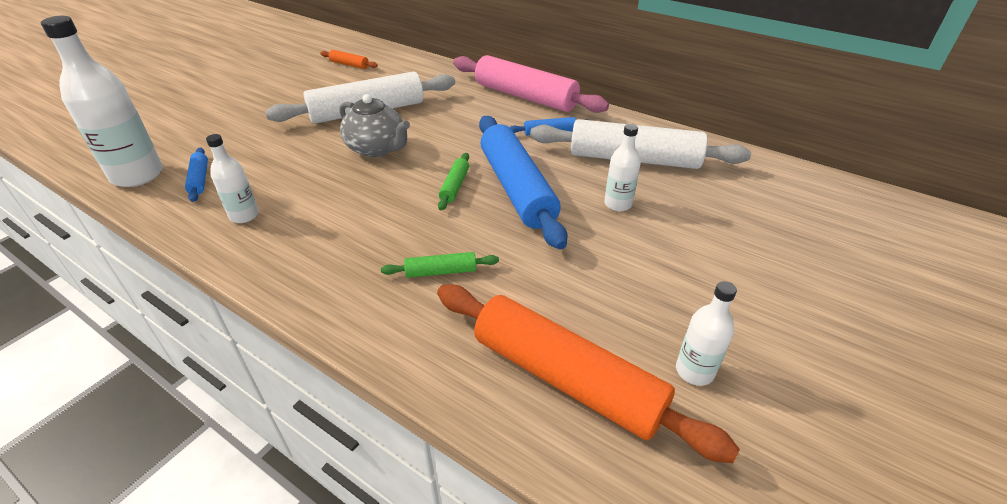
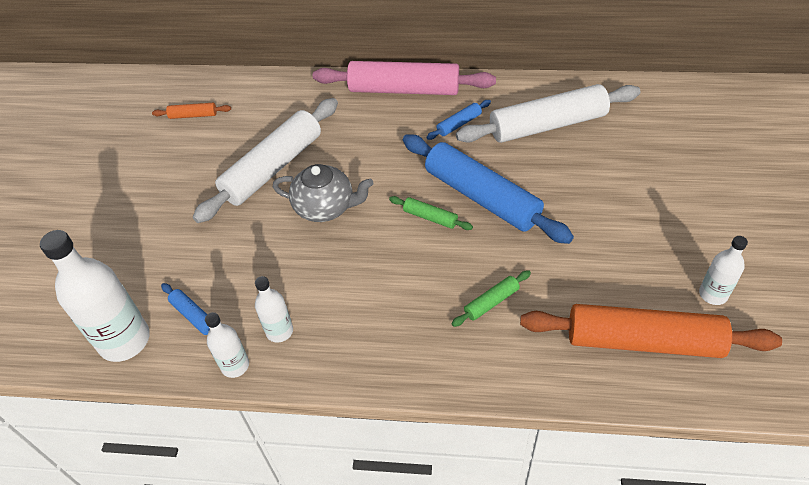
camera: 25 degrees left, 10 degrees up
green rolling pin [438,153,469,210] -> green rolling pin turned 45 degrees counterclockwise [389,196,473,230]
white bottle [604,124,641,211] -> white bottle moved to [205,312,249,378]

